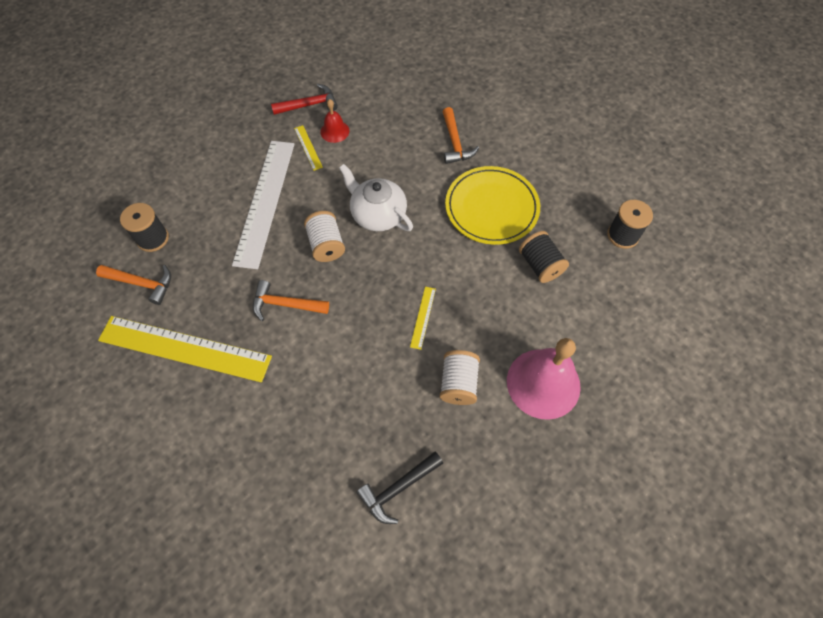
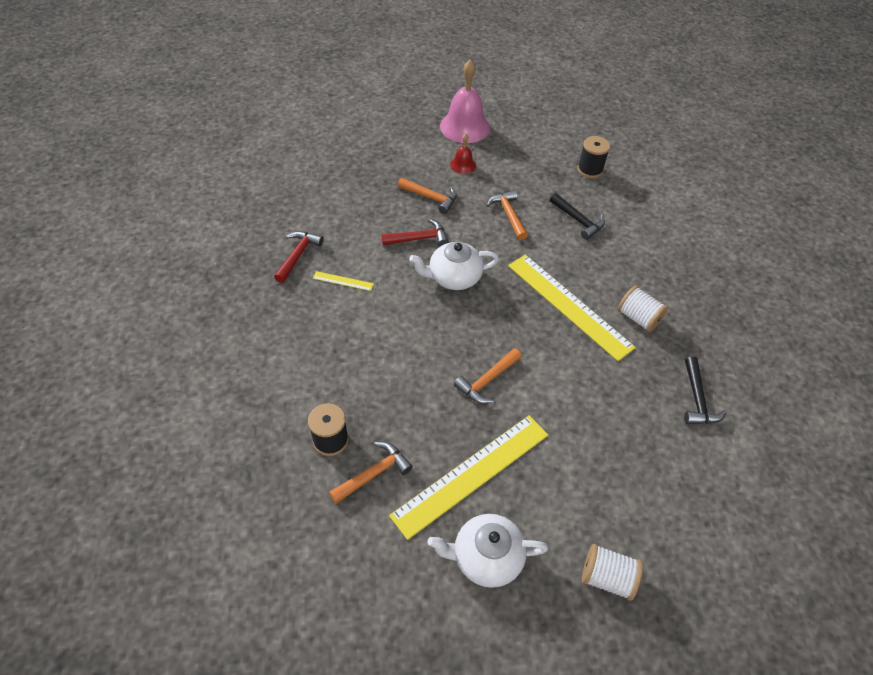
camera: 55 degrees left, 10 degrees down
white ruler [232,141,295,269] -> none
white spool [304,211,345,262] -> white spool moved to [582,544,643,601]
red bell [320,99,349,143] -> red bell moved to [450,134,476,174]
yellow ruler [410,287,436,350] -> yellow ruler [508,255,636,361], size x2.47
yellow plate [445,166,540,245] -> orange hammer [486,190,528,240]
pink bell [507,338,581,420] -> pink bell moved to [440,59,490,143]
black spool [519,231,569,283] -> black hammer [550,193,605,240]
none -> red hammer [381,219,448,247]
none -> white teapot [428,514,548,588]

